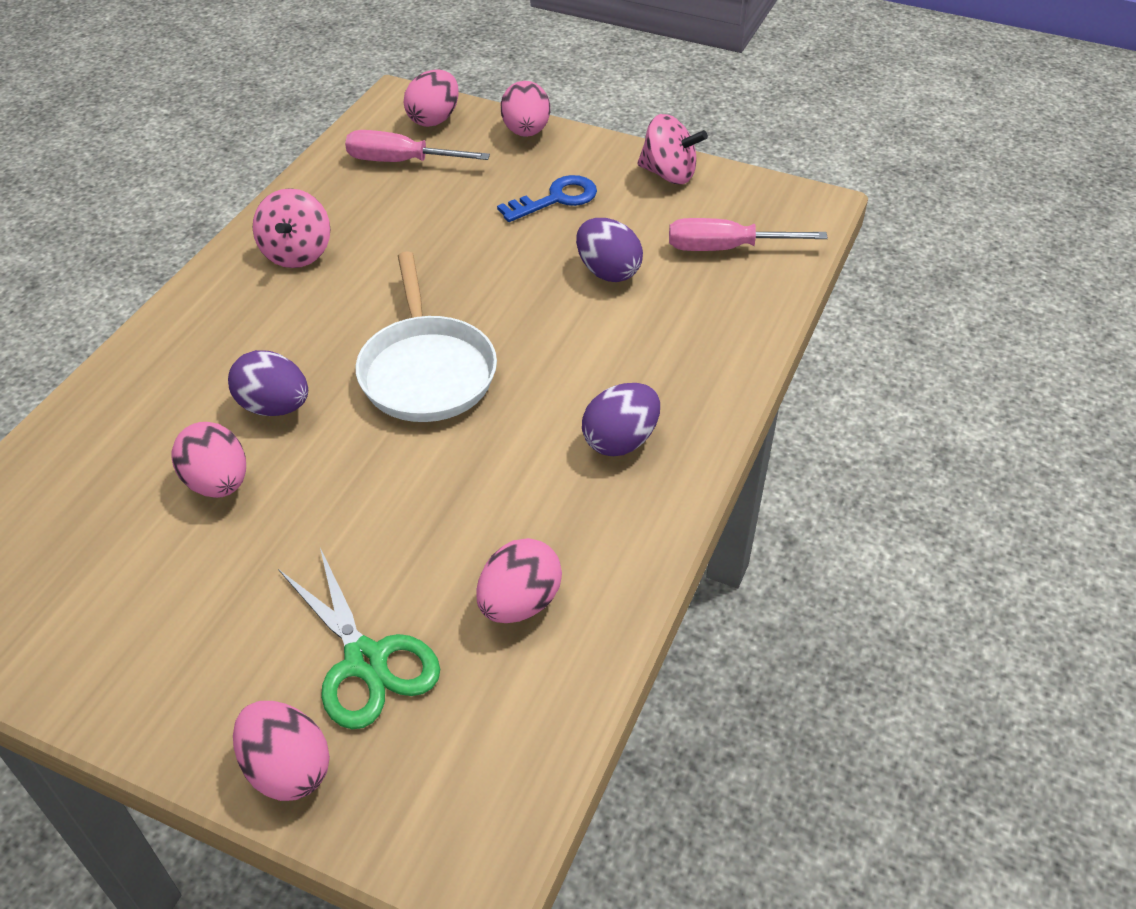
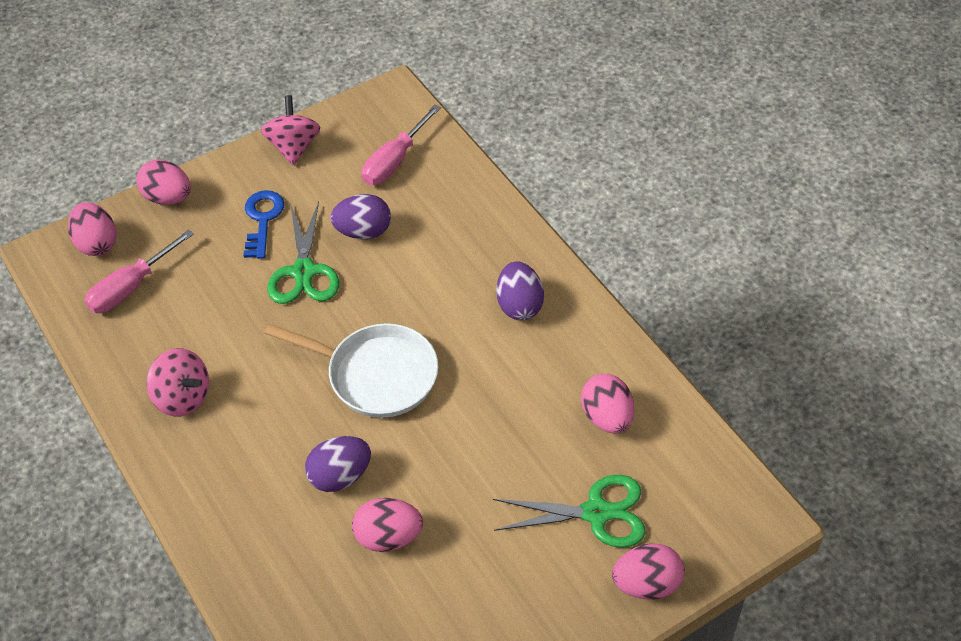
camera: 55 degrees left, 5 degrees up
pink spinning top [637,114,708,184] -> pink spinning top turned 60 degrees counterclockwise [261,95,320,166]
none -> green scissors [267,201,339,304]

